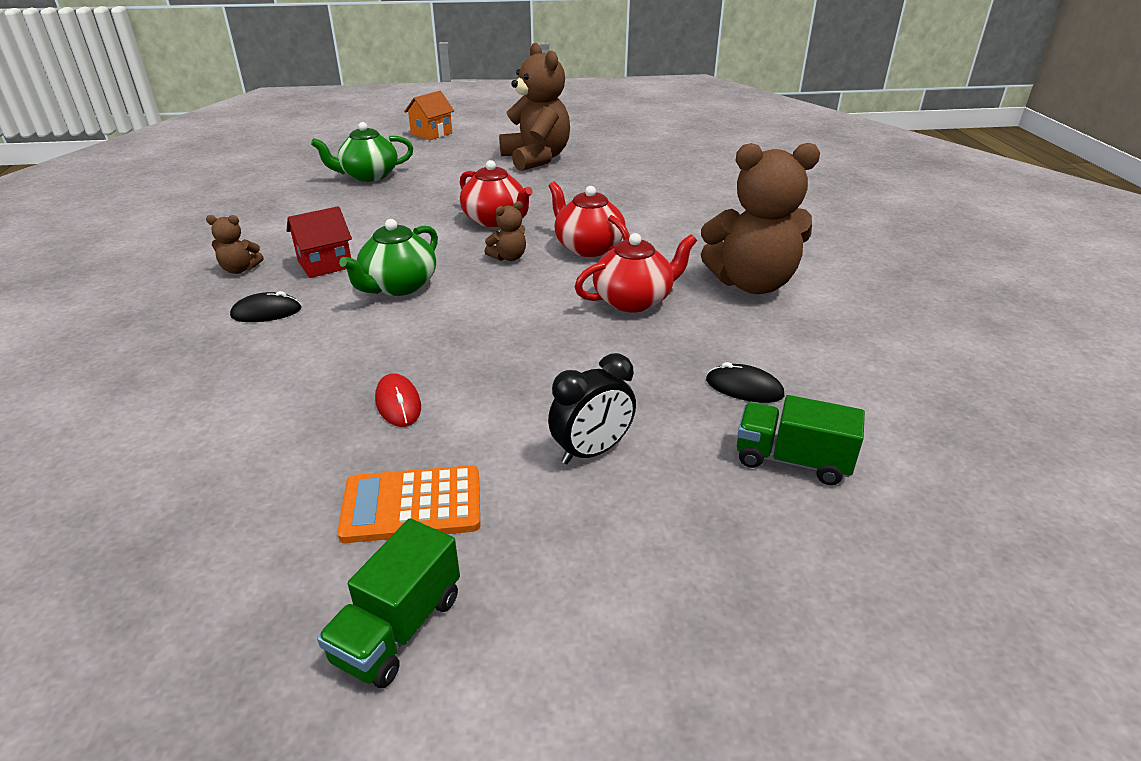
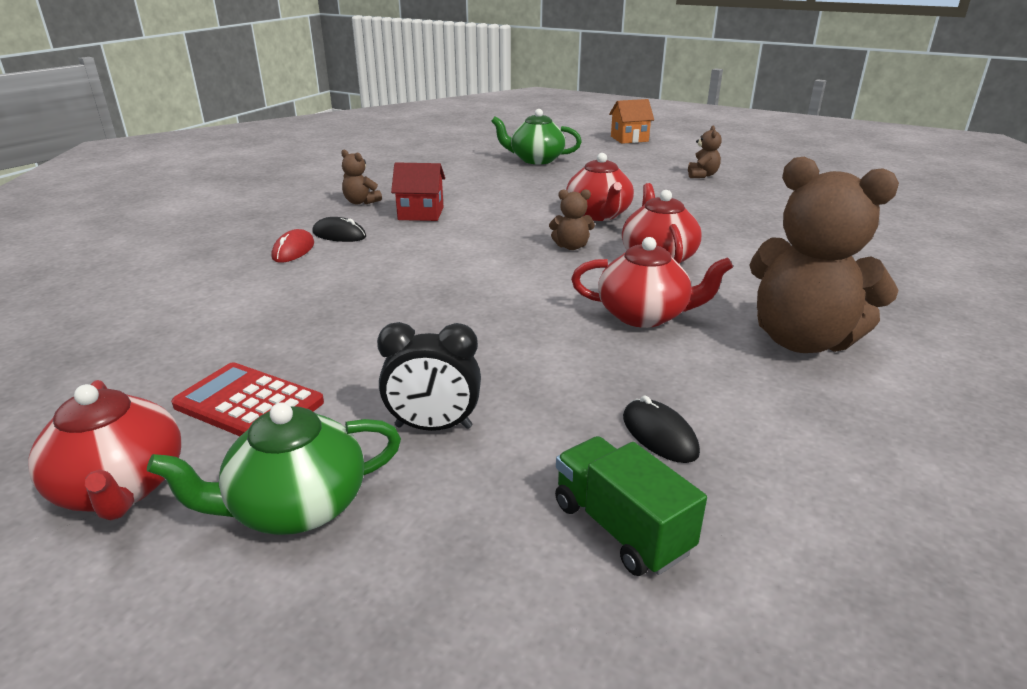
camera: 35 degrees right, 5 degrees down
green truck [317,519,460,688] -> red teapot [28,380,181,520]
orange calculator [337,465,480,543] -> red calculator [171,362,324,436]
green teapot [339,219,438,296] -> green teapot moved to [147,403,401,535]
red mouse [375,373,421,427] -> red mouse moved to [272,229,314,263]
brown teddy bear [499,43,570,171] -> brown teddy bear [688,126,722,178], size x0.43

